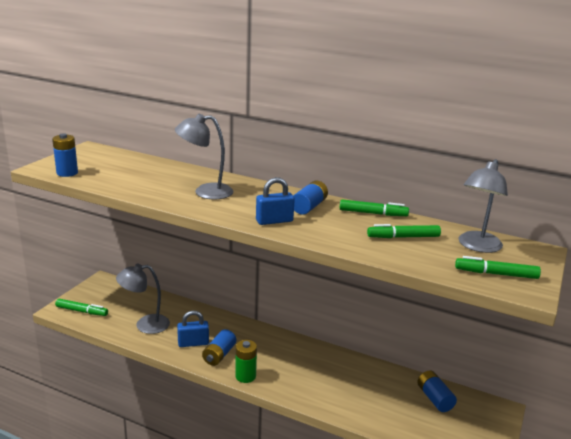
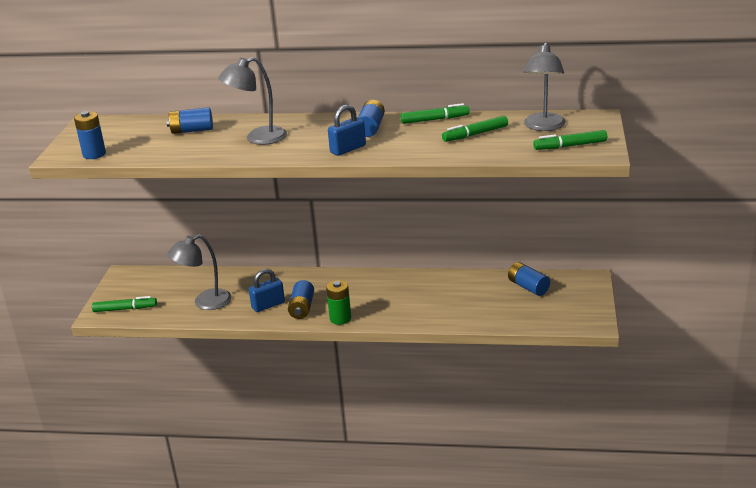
camera: 15 degrees left, 5 degrees up
none -> blue battery [166,107,213,134]

